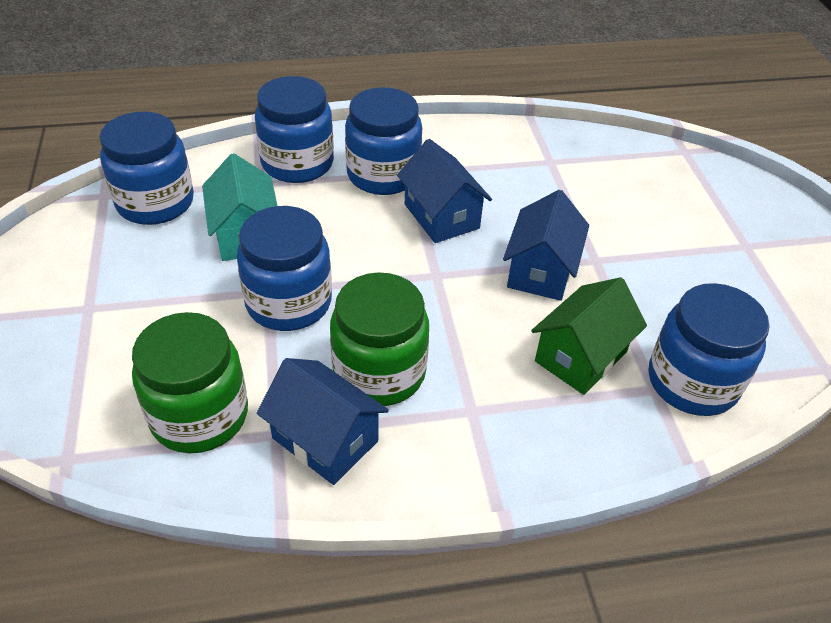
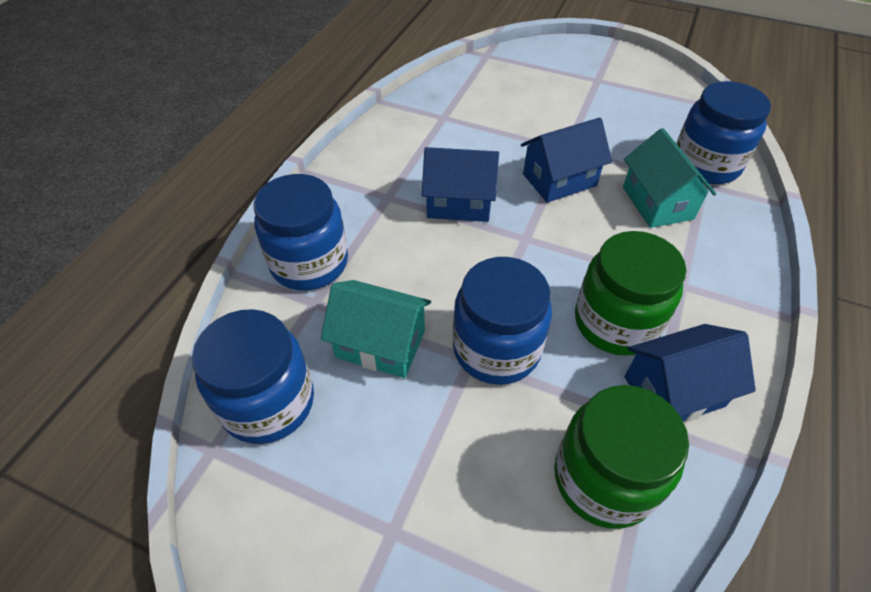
camera: 55 degrees left, 5 degrees up
blue jar [345,87,422,195] -> none
blue house [503,190,589,301] -> blue house turned 75 degrees counterclockwise [521,118,612,203]
green house [531,277,647,395] -> turquoise house [623,128,716,228]

